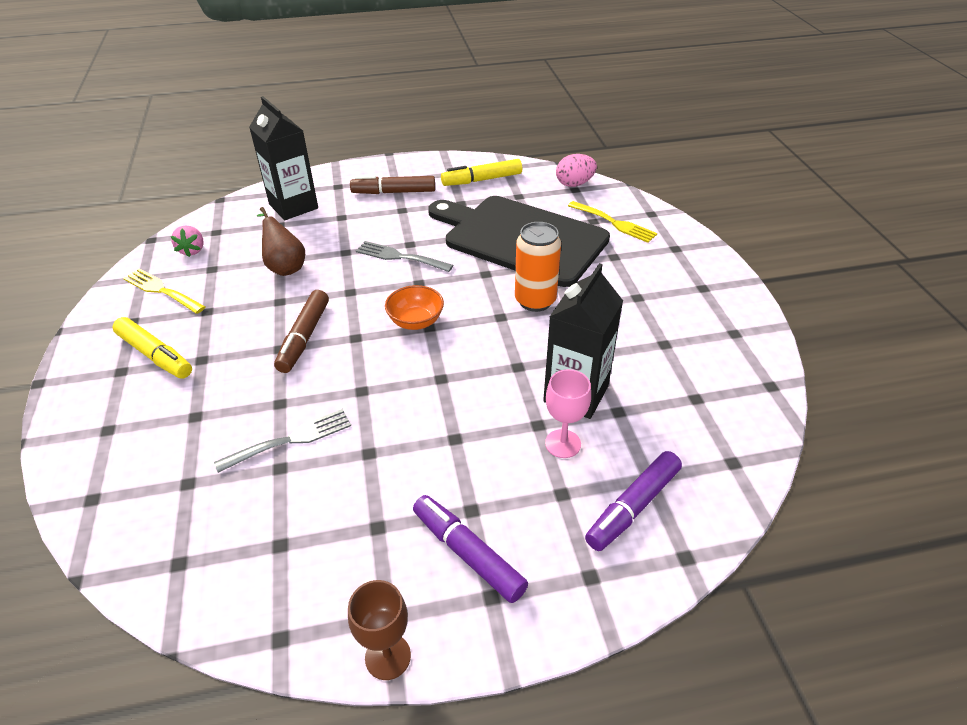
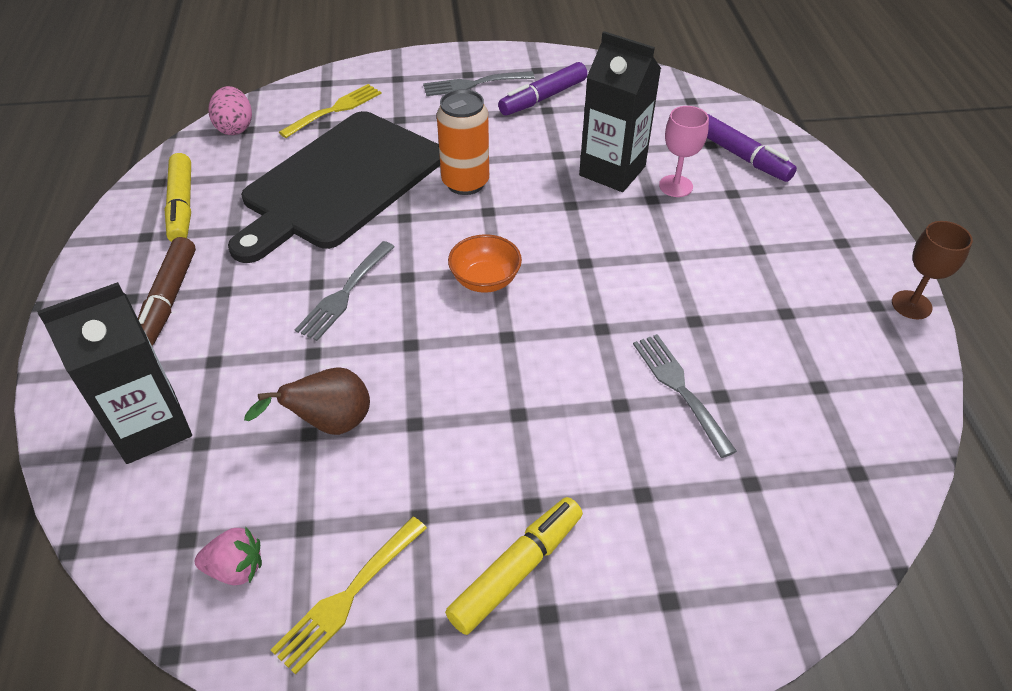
camera: 85 degrees left, 5 degrees up
brown marker [274,290,329,373] -> none
purple marker [413,495,528,603] -> purple marker moved to [498,62,587,116]
none -> grey fork [423,71,535,96]

